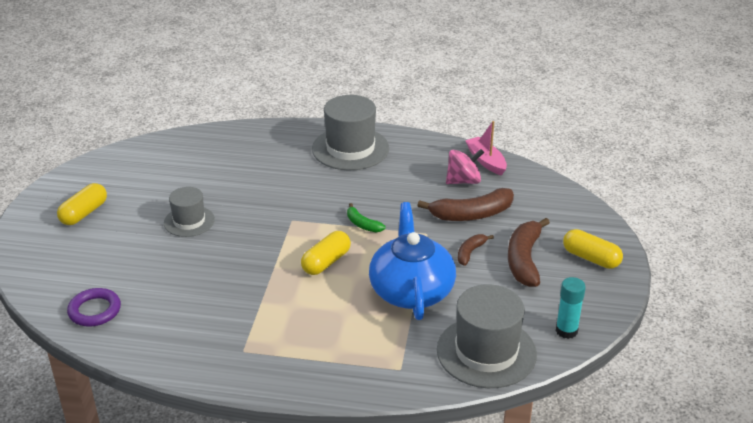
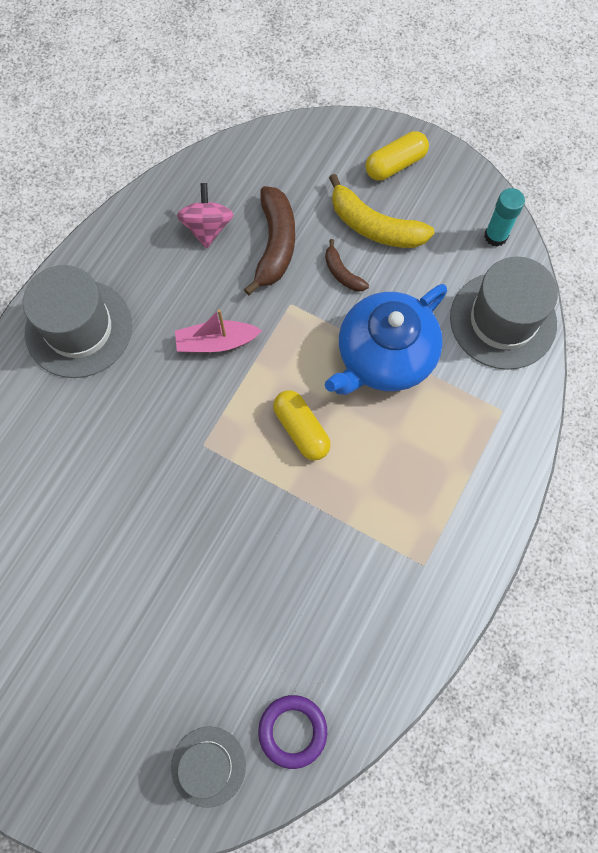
camera: 70 degrees left, 35 degrees up
yellow capsule [57,183,107,225] -> none
grey hat [164,187,215,237] -> grey hat moved to [171,726,246,807]
green banana [347,203,386,232] -> none
blue teapot [369,202,456,320] -> blue teapot turned 60 degrees counterclockwise [325,284,447,395]
pink boat [465,121,507,176] -> pink boat moved to [175,309,262,352]
brown banana [508,218,550,287] -> yellow banana [329,174,435,248]

